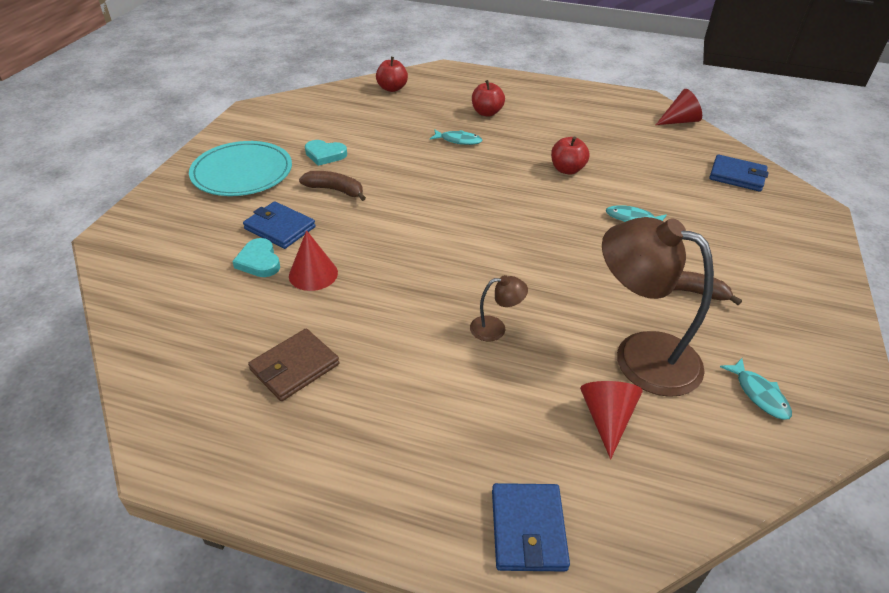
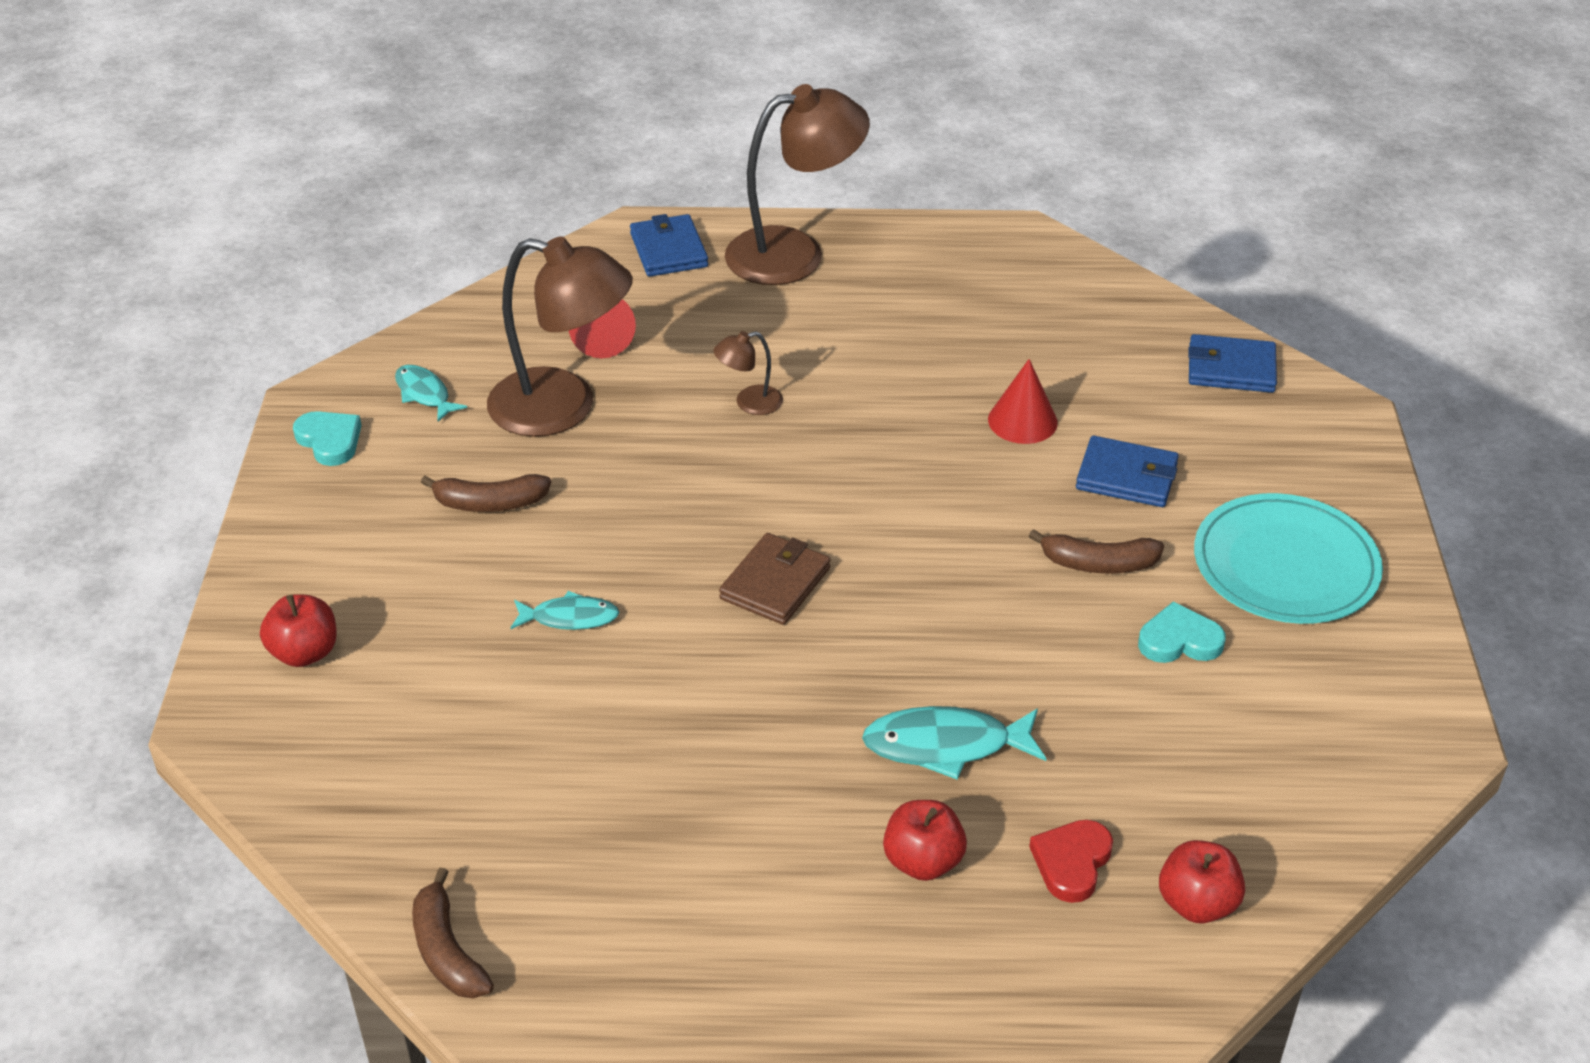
camera: 165 degrees right, 0 degrees up
turquoise heart [232,238,280,277] -> turquoise heart moved to [293,411,362,466]
brown wallet [248,329,339,401] -> brown wallet moved to [719,533,831,625]
turquoise fish [430,129,483,145] -> turquoise fish [862,706,1046,779], size x1.58
red apple [551,136,590,174] -> red apple moved to [260,594,337,667]
red cone [656,89,702,125] -> brown banana [412,868,494,998]
blue wallet [709,154,769,192] -> blue wallet moved to [1188,334,1277,393]
none -> brown lamp [725,84,870,285]
none -> red heart [1029,820,1113,903]

